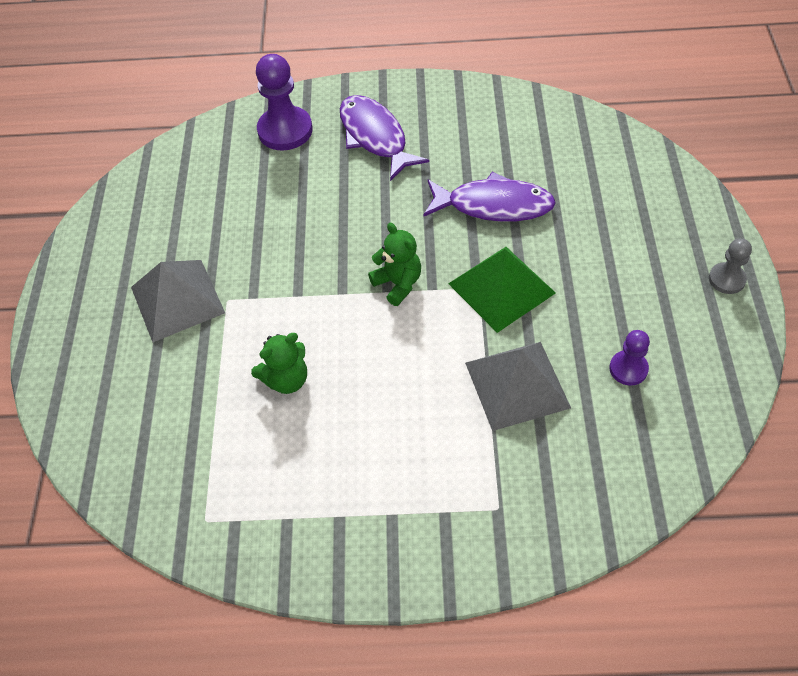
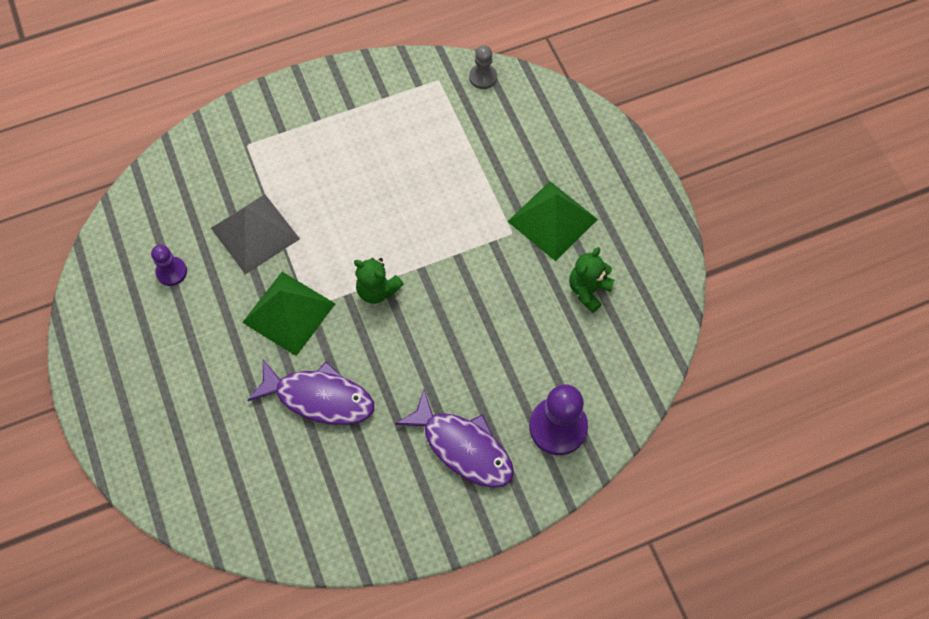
camera: 155 degrees right, 10 degrees up
grey pyramid [131,260,225,343] -> green pyramid [507,181,598,261]
green teddy bear [251,333,307,394] -> green teddy bear moved to [569,247,614,313]
purple fish [423,172,556,222] -> purple fish turned 150 degrees counterclockwise [247,360,374,425]
grey pawn [709,238,752,294] -> grey pawn moved to [469,46,497,89]

